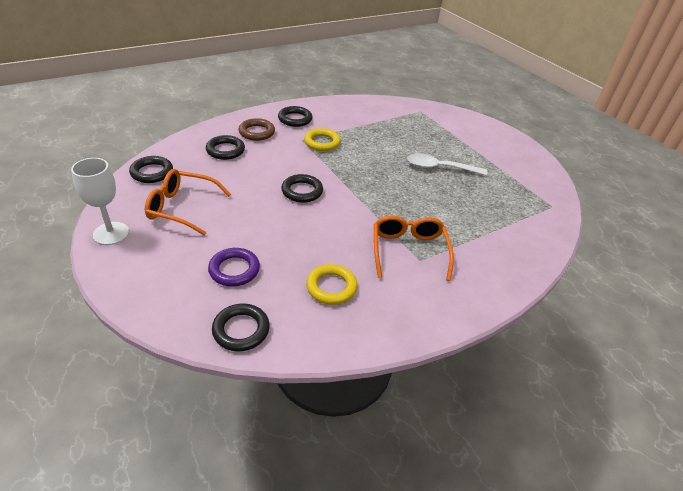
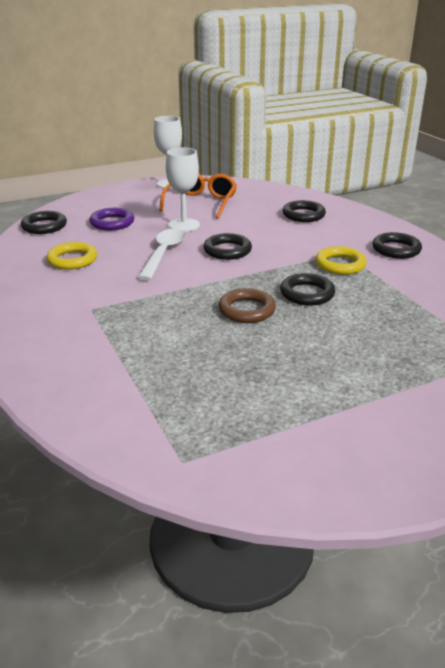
camera: 100 degrees right, 10 degrees down
black ring [129,156,173,183] -> black ring moved to [280,273,335,306]
brown ring [239,118,275,141] -> brown ring moved to [219,288,276,323]
orange glasses [374,215,454,281] -> none
white spoon [407,153,487,176] -> white spoon moved to [138,229,186,280]
none -> white goblet [166,147,200,232]

